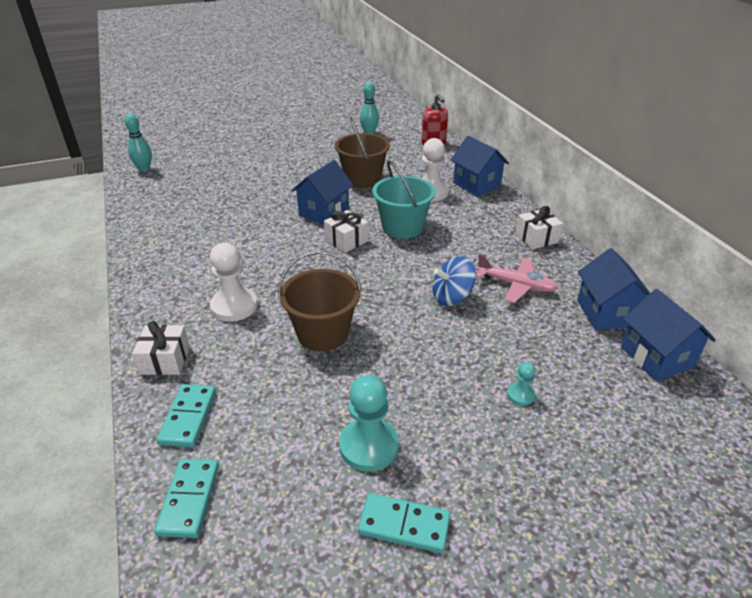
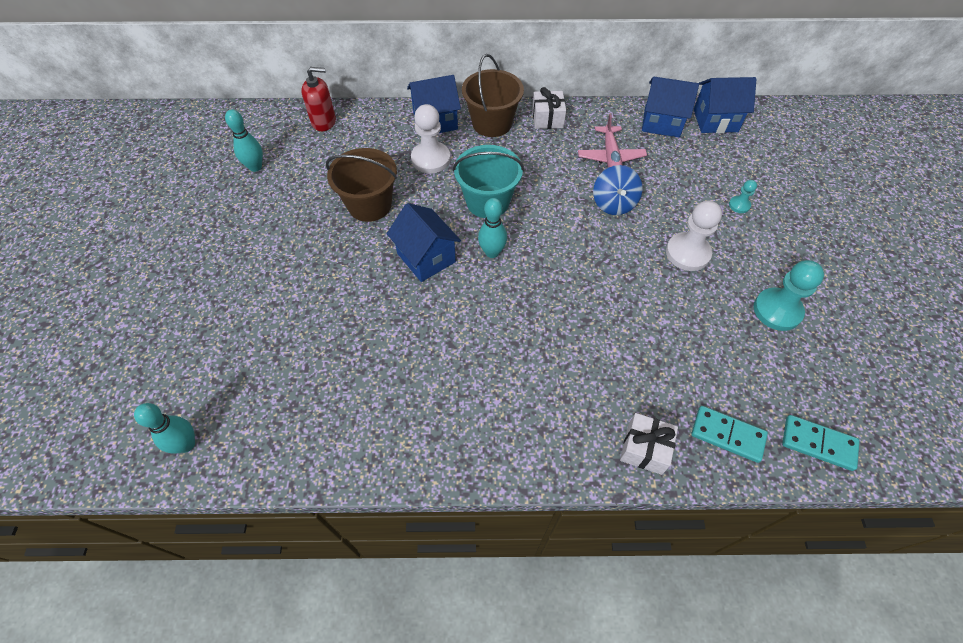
camera: 70 degrees left, 20 degrees up
white pawn [210,243,258,322] -> white pawn moved to [666,201,722,271]
brown bucket [278,251,362,351] -> brown bucket moved to [462,54,524,137]
white gift [324,210,369,253] -> turquoise bowling pin [478,198,507,258]
turquoise domino [358,493,450,553] -> none
pink plane [476,254,558,303] -> pink plane turned 135 degrees clockwise [578,113,647,168]

